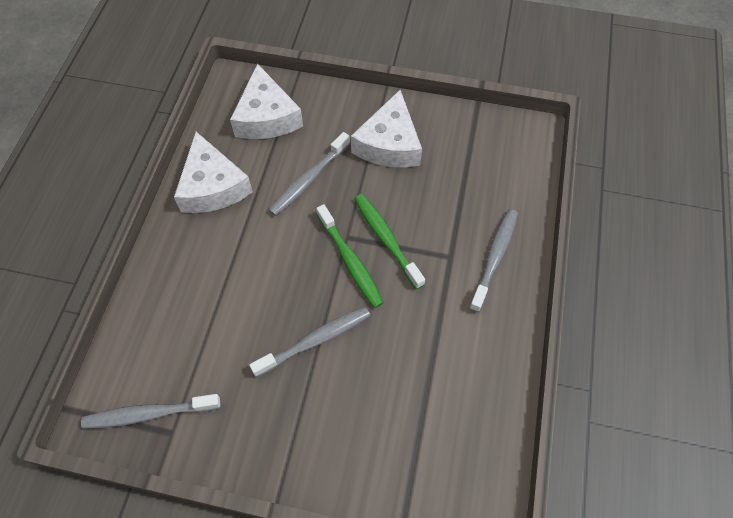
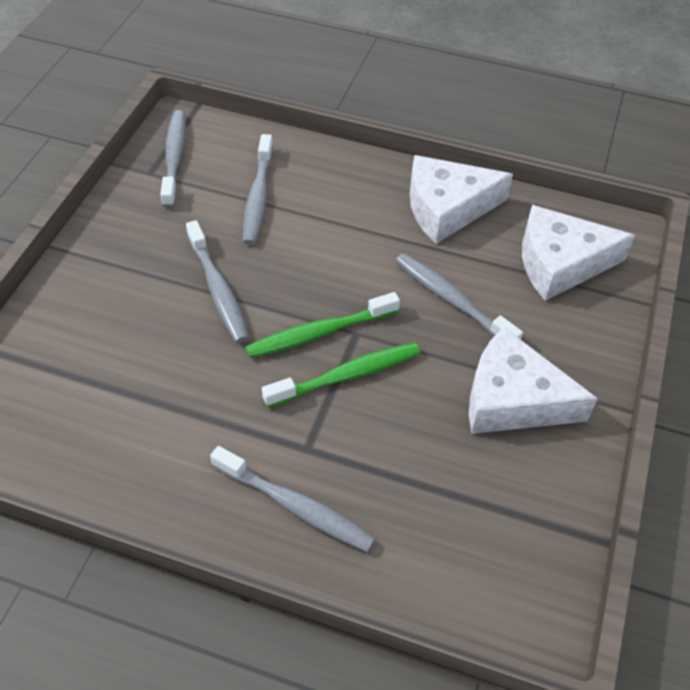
camera: 95 degrees right, 10 degrees down
none -> grey toothbrush [243,134,273,245]

